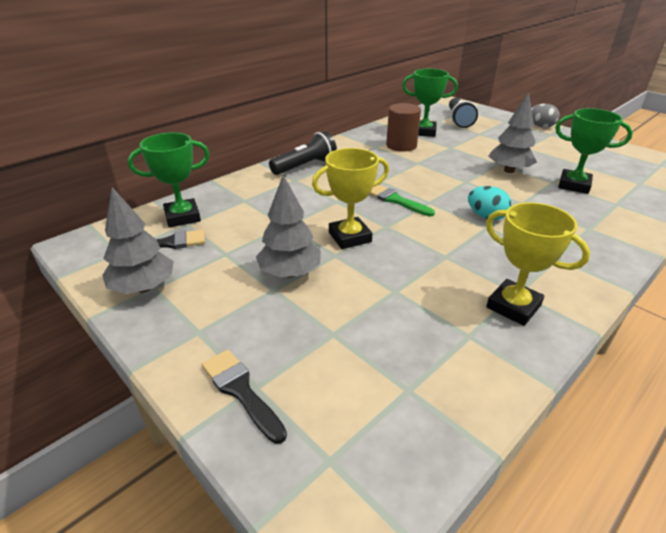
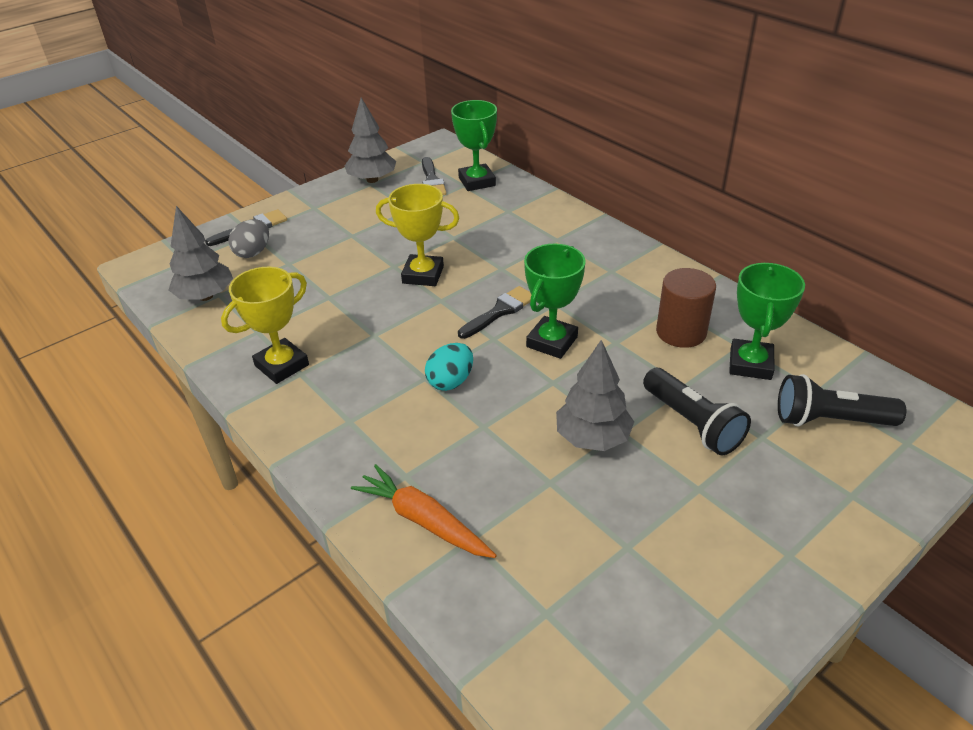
camera: 95 degrees right, 5 degrees up
grey tree [256,174,321,278] -> grey tree moved to [169,206,233,301]
black flashlight [269,131,337,175] -> black flashlight moved to [643,368,751,455]
yellow trophy [312,148,389,249] -> yellow trophy turned 60 degrees counterclockwise [376,184,459,286]
green brush [369,185,435,217] -> black brush [458,286,531,339]
grey egg [531,104,560,128] -> grey egg moved to [228,219,269,258]
green trophy [555,108,633,194] -> green trophy moved to [524,244,586,359]
none -> orange carrot [351,464,497,558]

